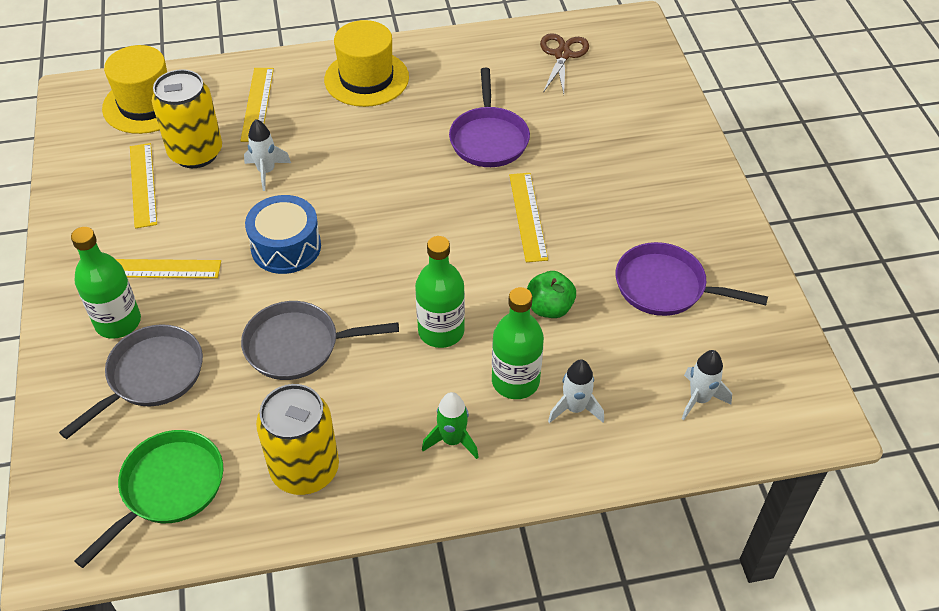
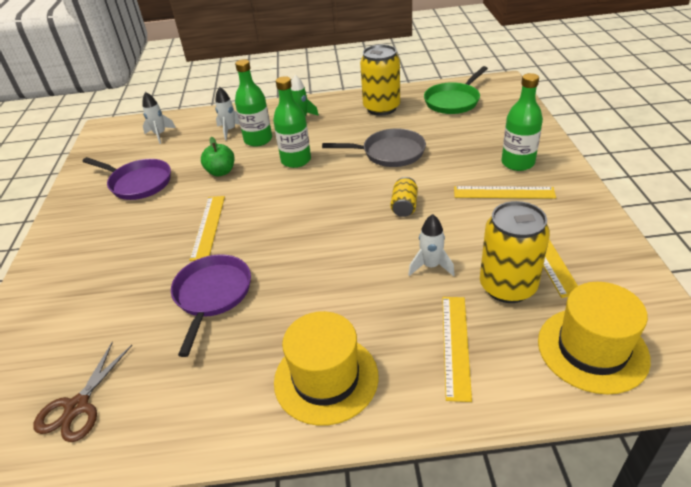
camera: 170 degrees left, 10 degrees down
grey pan [59,324,203,439] -> none
blue drum [245,195,321,274] -> yellow can [390,177,418,217]

